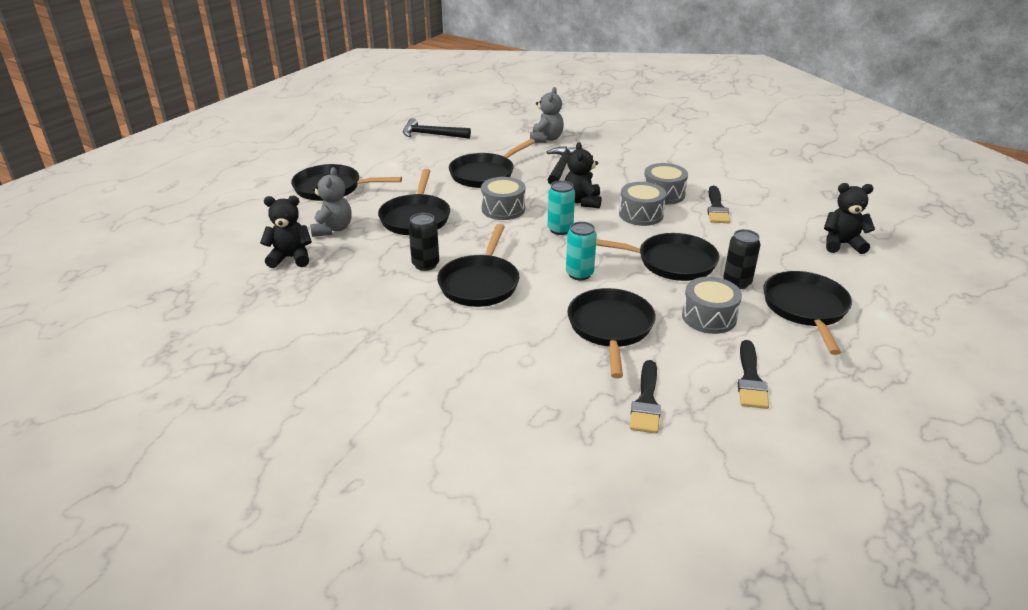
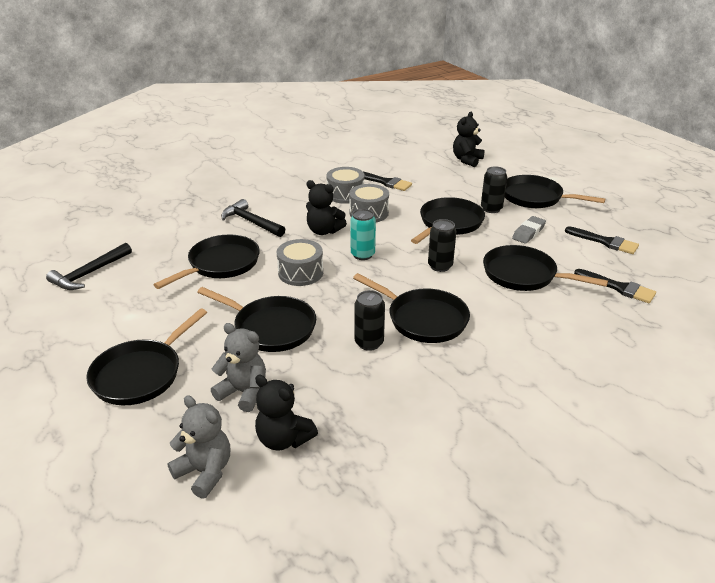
camera: 65 degrees left, 0 degrees up
black teddy bear [260,196,312,268] -> black teddy bear turned 75 degrees counterclockwise [255,375,318,451]
black pan [449,139,535,188] -> black pan turned 120 degrees counterclockwise [153,235,260,289]
grey teddy bear [530,87,564,143] -> grey teddy bear moved to [167,395,230,499]
turquoise can [566,221,597,280] -> black can [428,219,456,272]
grey drum [682,277,742,334] -> grey eraser [512,216,546,244]

